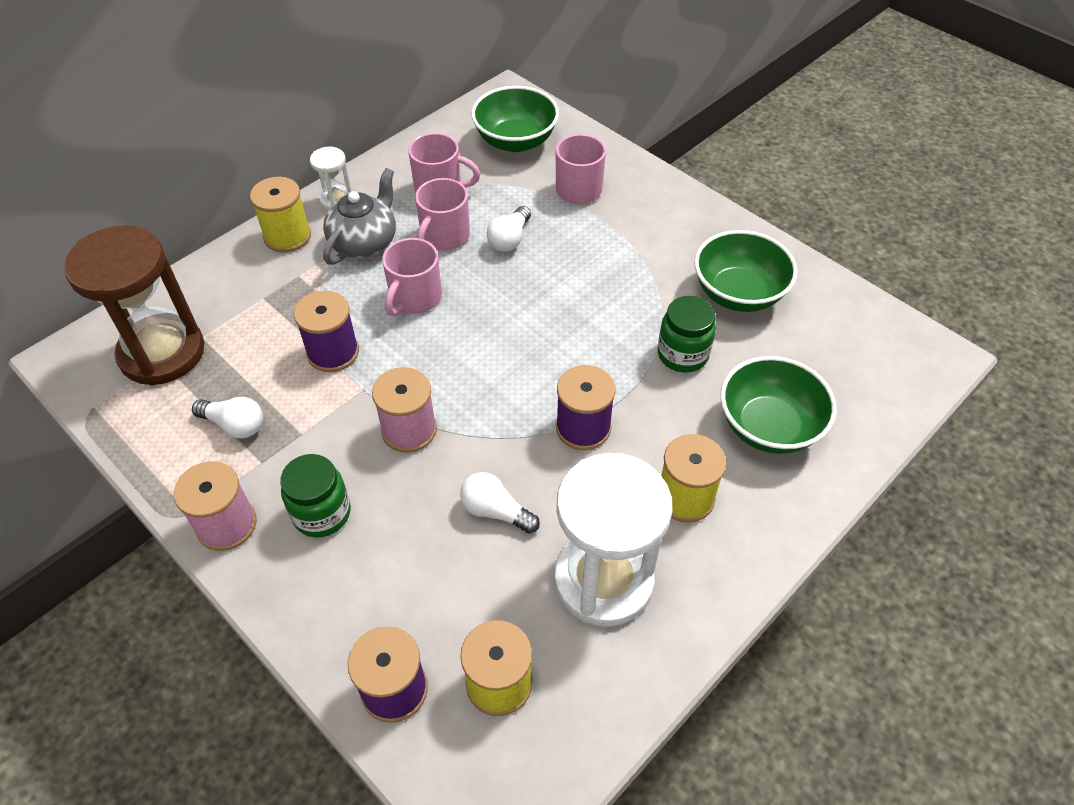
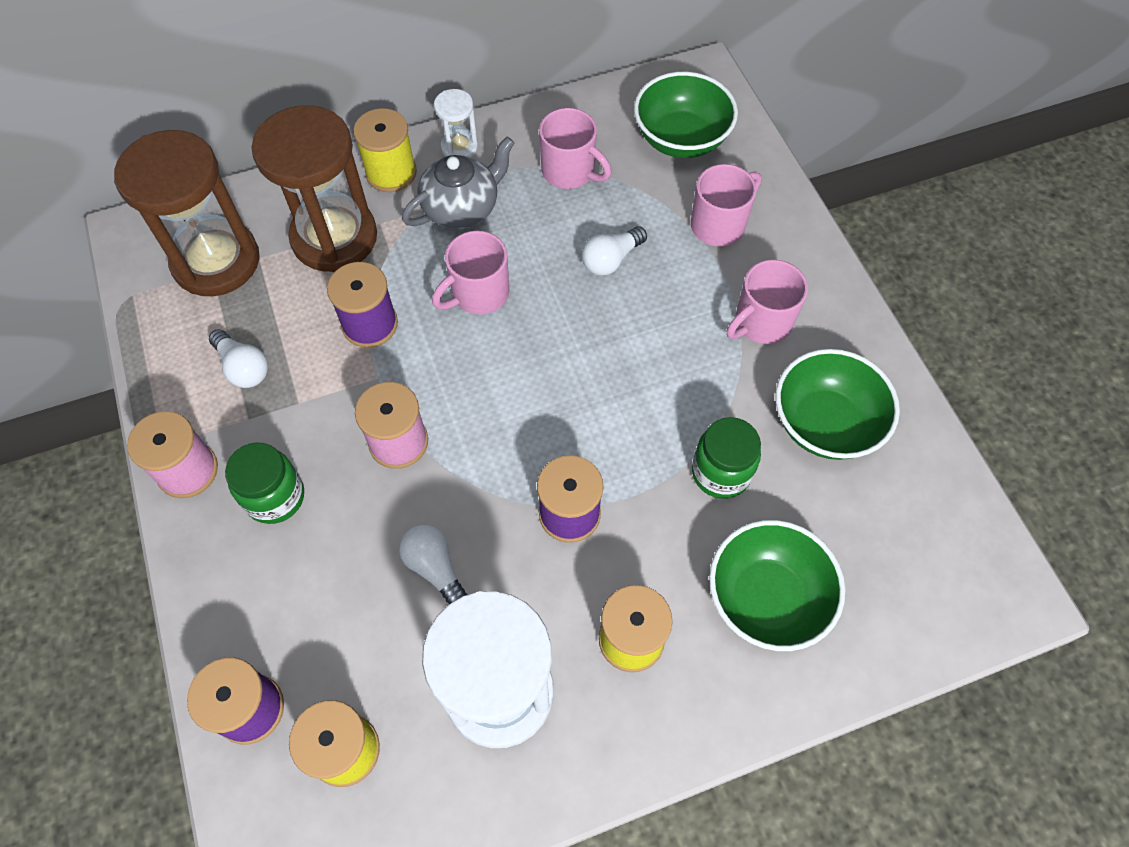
camera: 25 degrees right, 10 degrees up
pink mug [415,178,470,251] -> pink mug moved to [727,259,808,344]
none -> brown hourglass [251,105,377,272]

